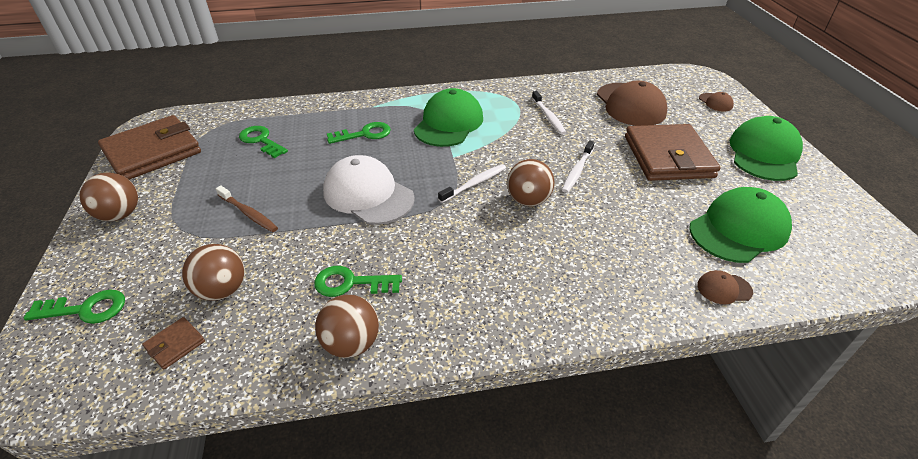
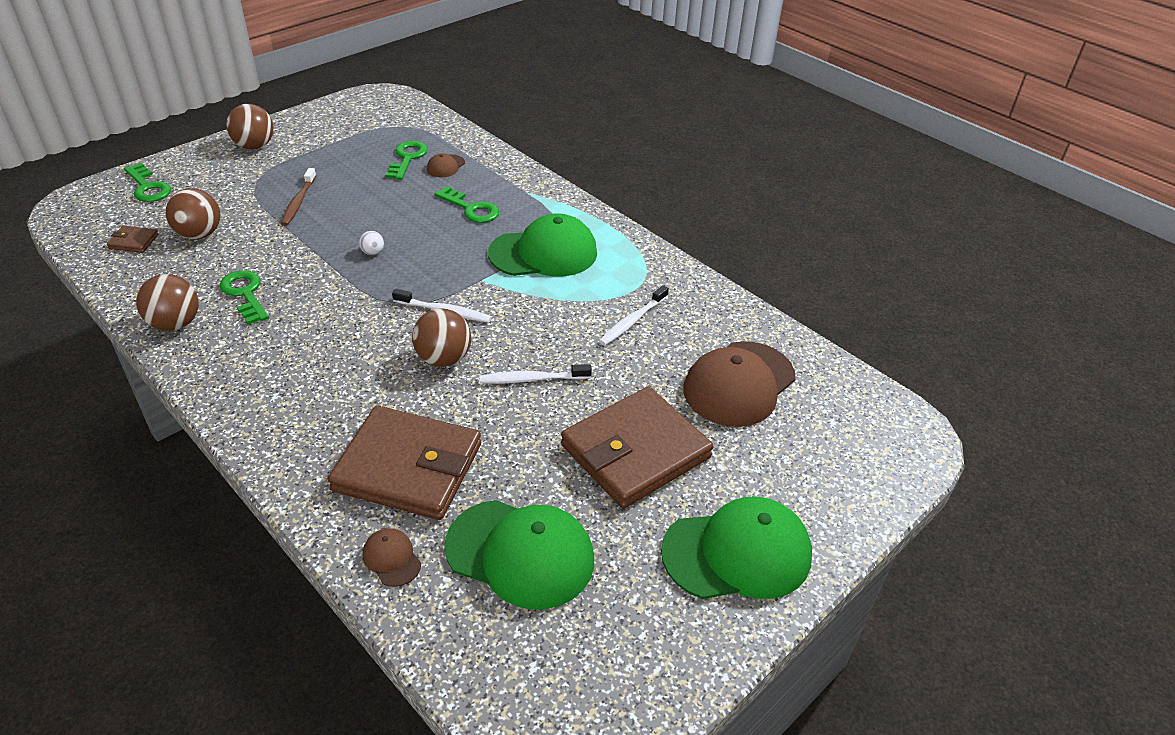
camera: 55 degrees right, 0 degrees up
brown wallet [98,115,201,180] -> brown wallet moved to [328,406,481,520]
white cap [323,155,415,225] -> white ball [359,231,384,255]
brown cap [699,92,734,112] -> brown cap moved to [427,153,465,177]

